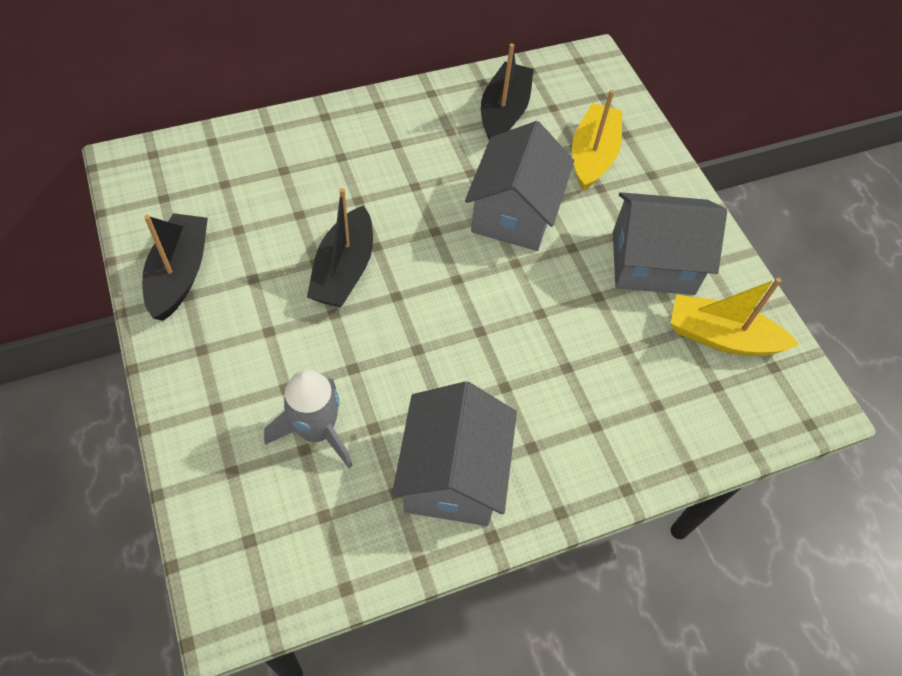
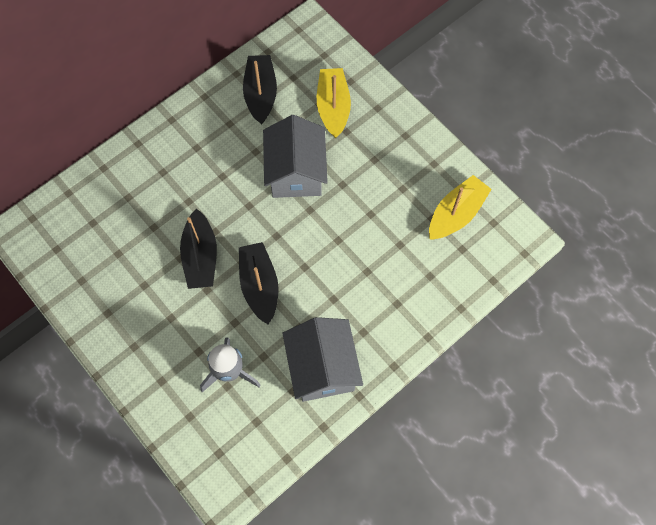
camera: 15 degrees left, 10 degrees up
black boat [142,213,208,321] -> black boat moved to [239,242,279,325]
grey house [613,192,727,295] -> none
yellow boat [671,278,800,356] -> yellow boat turned 135 degrees clockwise [429,175,492,240]

